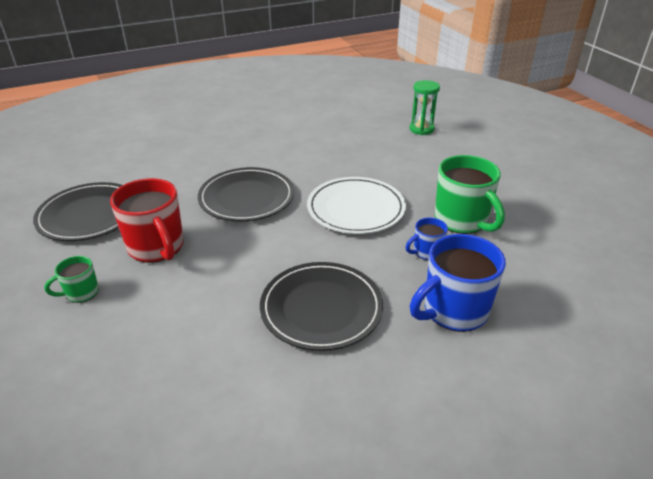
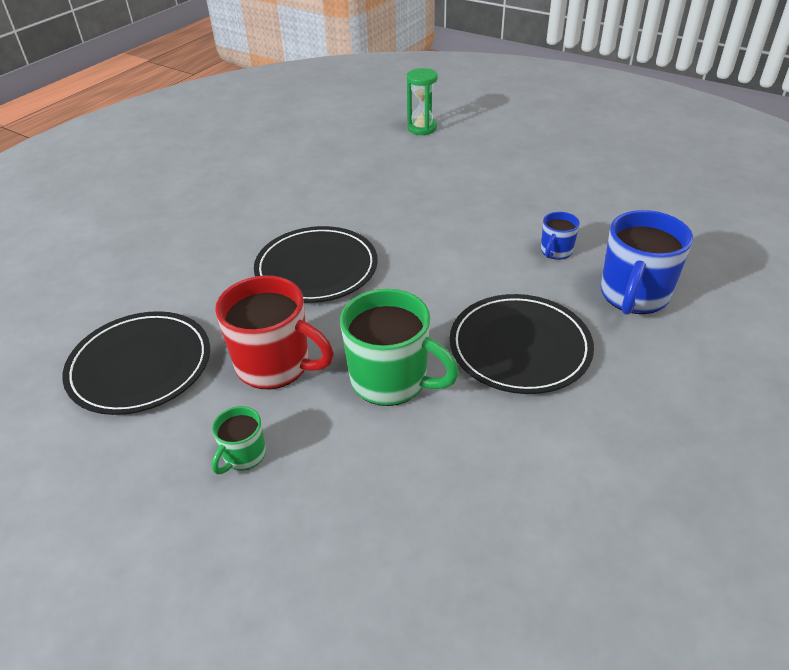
camera: 30 degrees left, 5 degrees up
white plate [307,177,406,234] -> none
green mug [435,155,505,234] -> green mug moved to [340,289,459,406]

